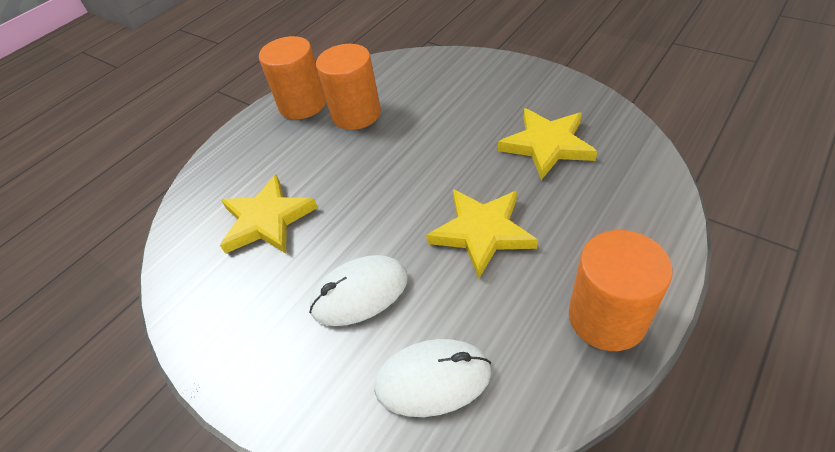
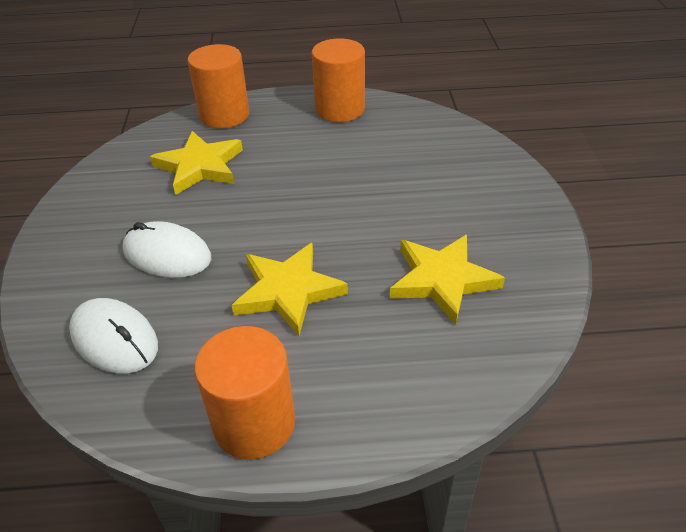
camera: 45 degrees right, 5 degrees down
orange cylinder [316,44,381,130] -> orange cylinder moved to [188,44,249,128]

